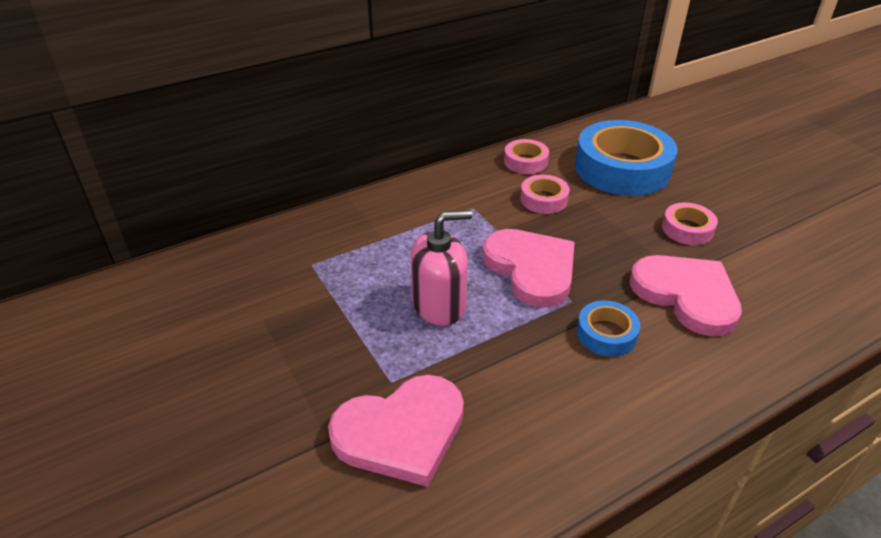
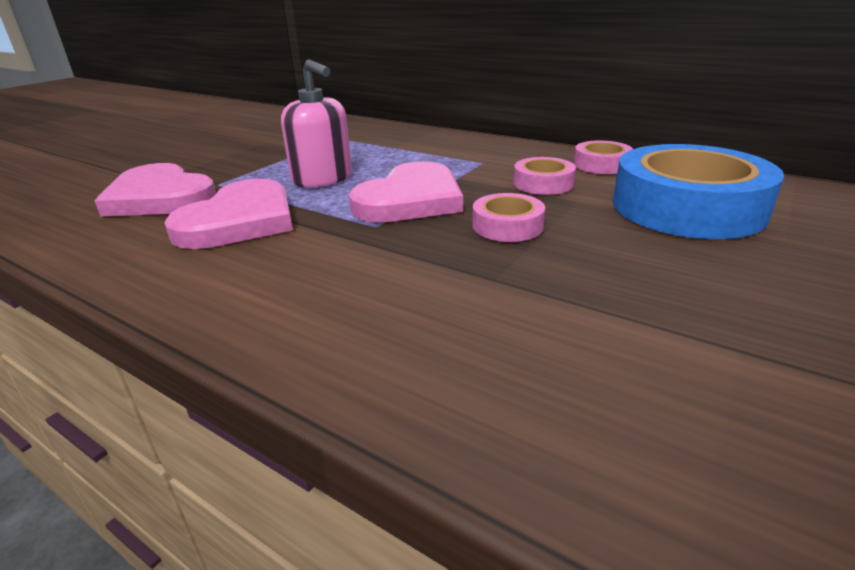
camera: 65 degrees right, 10 degrees down
blue tape [577,300,640,357] -> none
pink heart [629,255,742,337] -> pink heart moved to [164,178,293,249]
pink tape [662,203,718,245] -> pink tape moved to [472,193,545,242]

